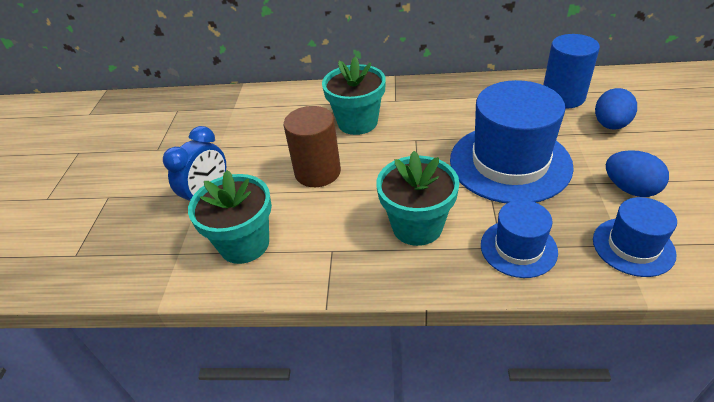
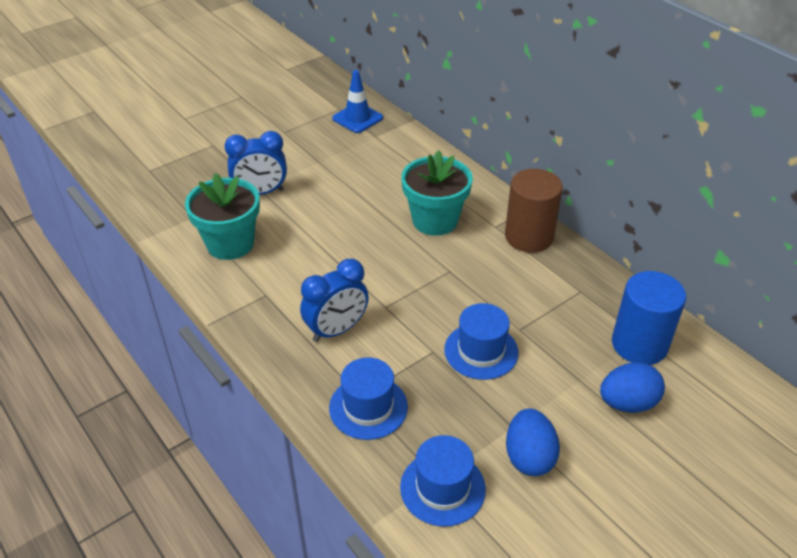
camera: 45 degrees right, 0 degrees up
brown cylinder [284,106,341,187] -> brown cylinder moved to [505,169,563,253]
turquoise flower pot [376,151,459,246] -> blue clock [300,259,369,342]
blue hat [450,80,574,203] -> blue hat [444,303,518,380], size x0.53
none -> blue traffic cone [332,70,383,133]

